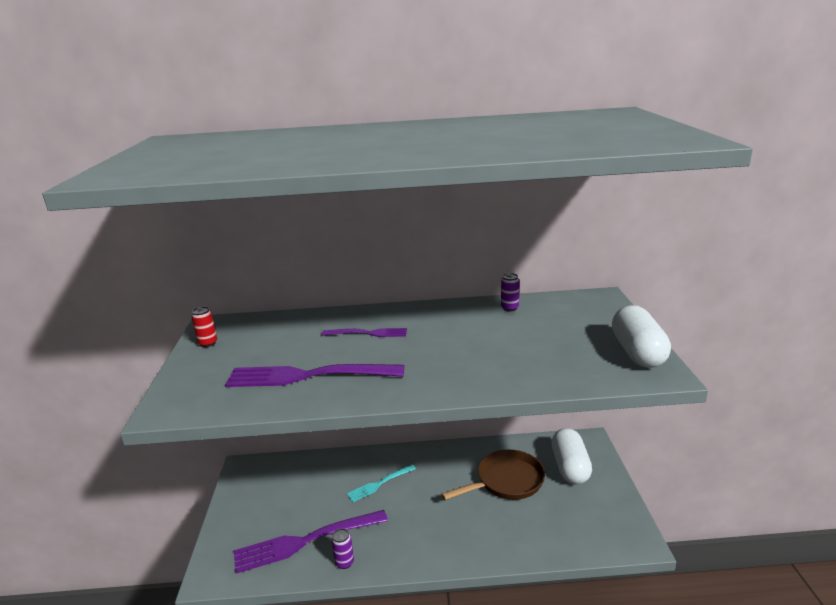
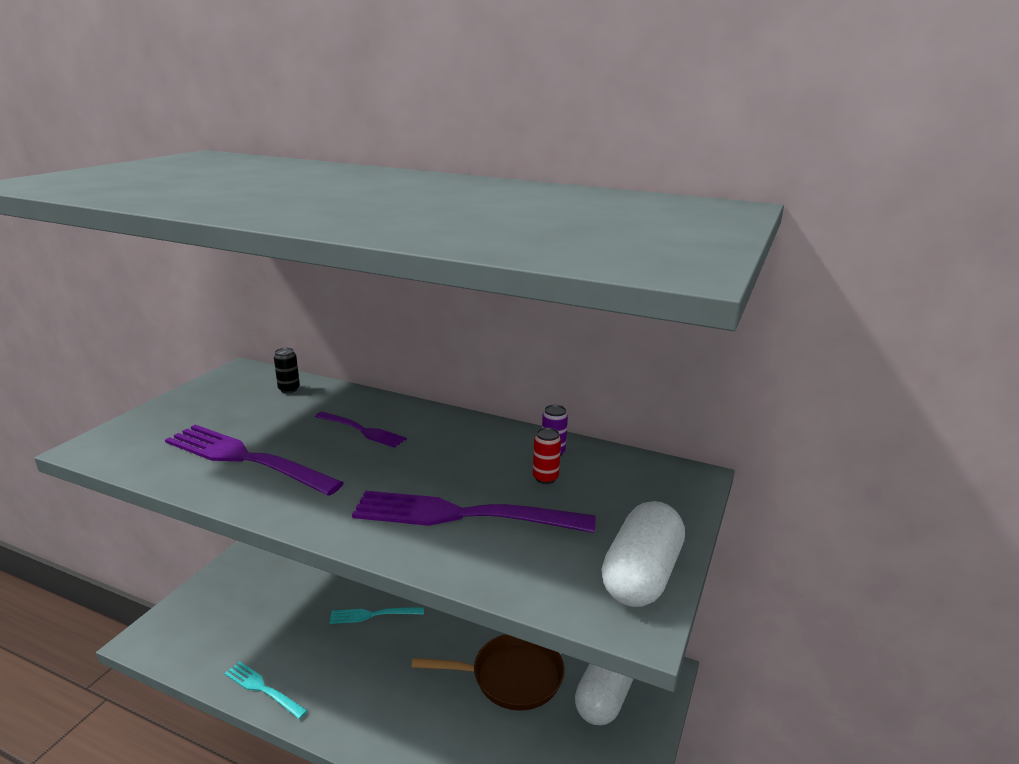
camera: 25 degrees right, 0 degrees up
red can [192,307,217,347] -> red can moved to [533,428,561,484]
purple fork [233,510,388,574] -> purple fork moved to [352,491,596,533]
purple can [331,528,354,569] -> turquoise fork [225,661,308,719]
none -> black can [274,348,300,393]

